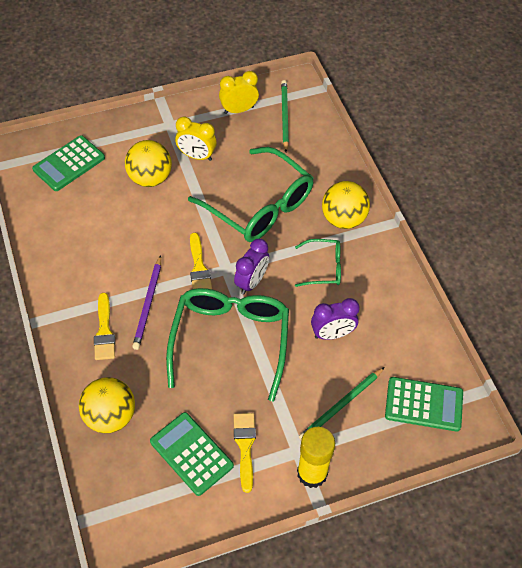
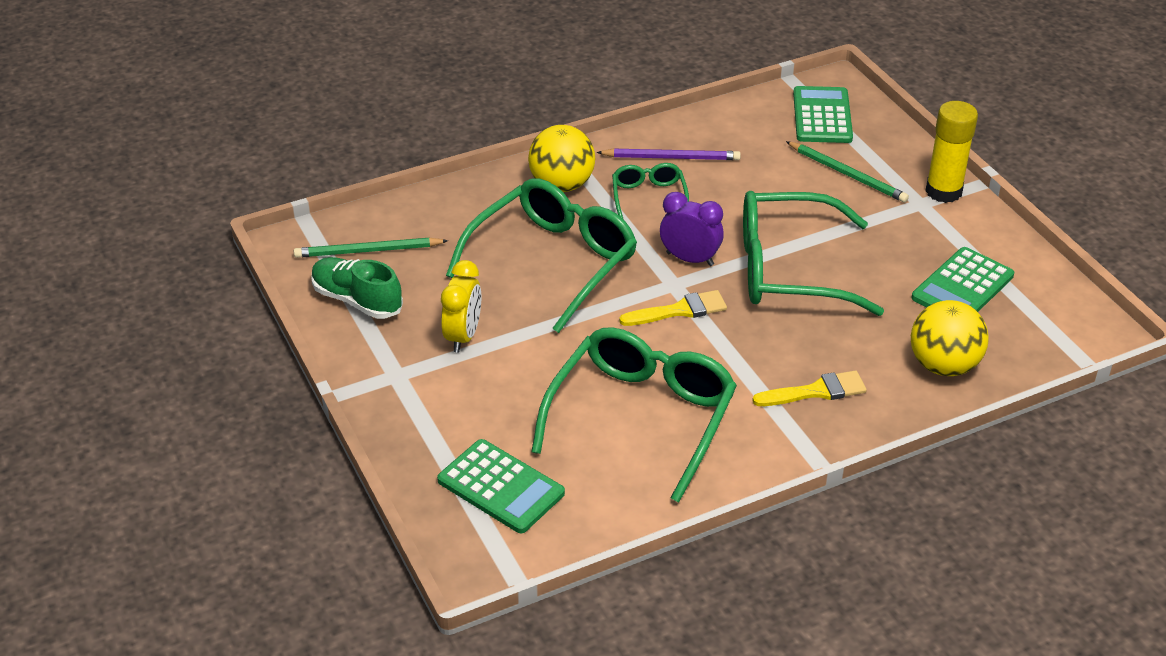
camera: 95 degrees left, 15 degrees down
yellow ball [125,140,172,187] -> none
purple pencil [132,255,161,350] -> purple pencil moved to [596,149,741,160]
yellow clock [219,71,259,114] -> green shoe [311,257,403,319]
yellow brush [234,413,256,493] -> none
purple clock [311,298,360,340] -> none
none -> green glasses [531,327,737,502]

